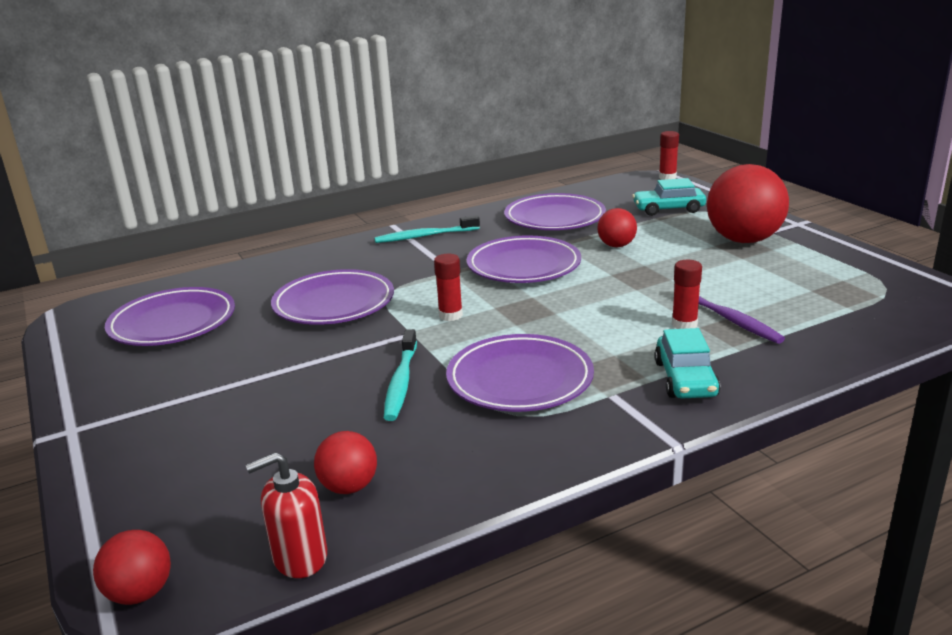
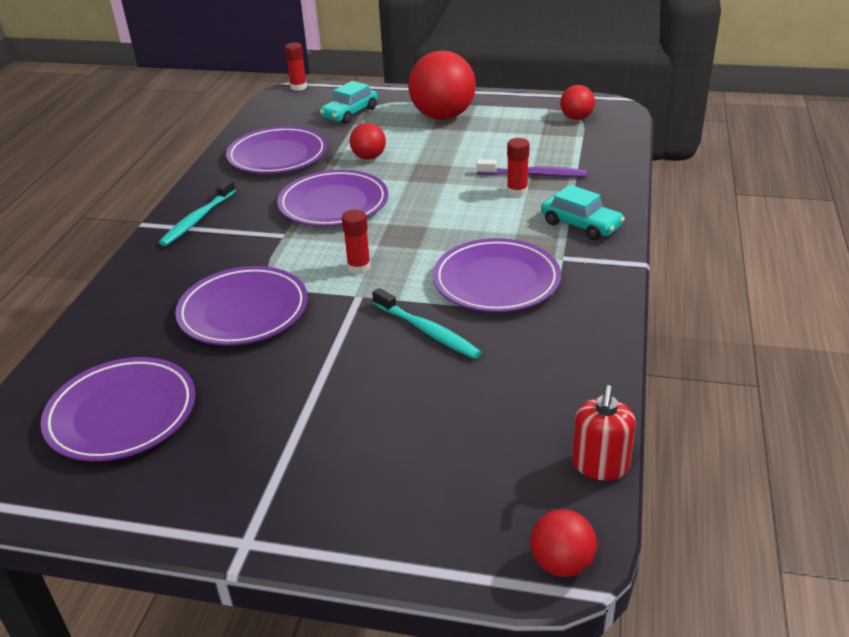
camera: 50 degrees left, 10 degrees up
red ball [314,431,377,494] -> red ball moved to [560,85,595,120]

